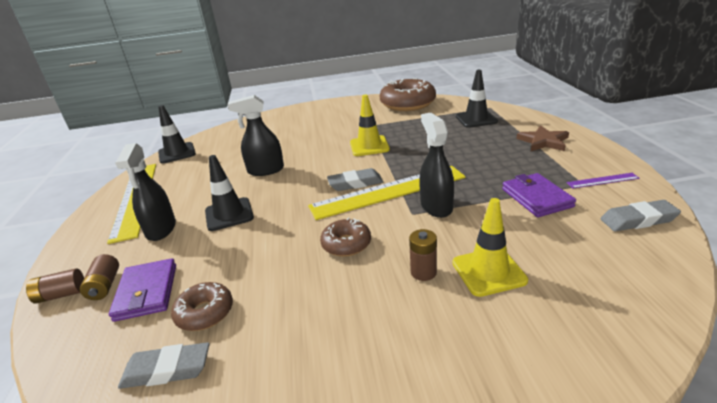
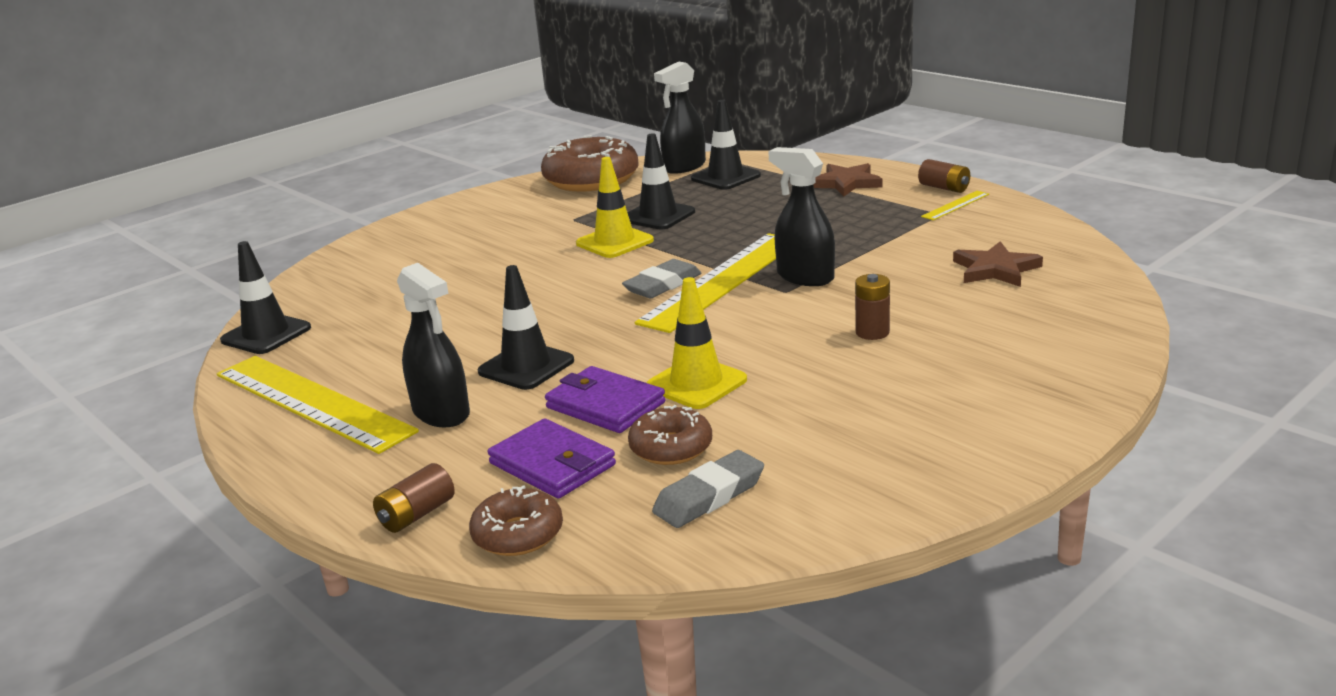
camera: 35 degrees left, 5 degrees down
brown battery [80,254,119,300] -> brown battery moved to [918,159,970,193]
black spray bottle [228,95,284,176] -> black spray bottle moved to [654,62,706,174]
brown donut [320,218,371,257] -> brown donut moved to [469,485,563,556]
yellow traffic cone [452,198,528,297] -> yellow traffic cone moved to [646,277,747,409]
purple wallet [502,173,576,217] -> purple wallet moved to [545,366,665,433]
purple ruler [566,173,640,189] -> yellow ruler [921,191,989,220]
grey eraser [601,200,681,232] -> none
none -> black traffic cone [627,133,695,230]
none -> brown star [953,241,1043,287]

